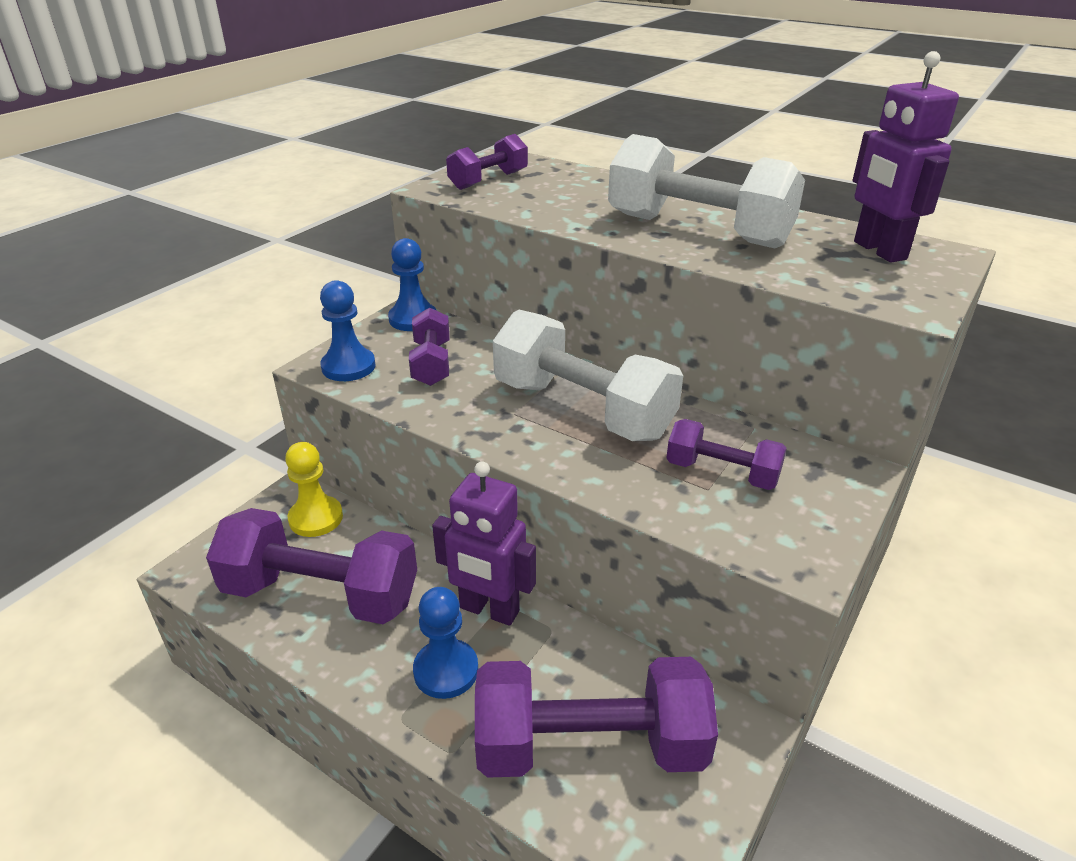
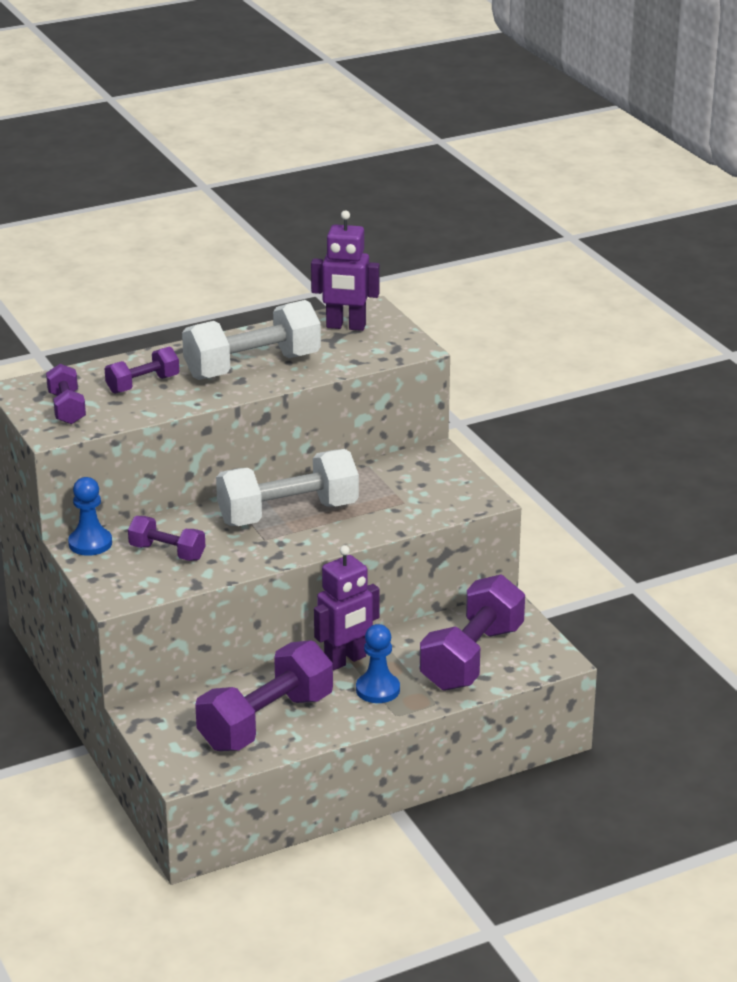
camera: 60 degrees left, 5 degrees down
yellow pawn [285,442,343,537] -> none
blue pawn [320,280,375,381] -> none
purple dumbbell [666,419,787,490] -> purple dumbbell moved to [105,347,179,394]

